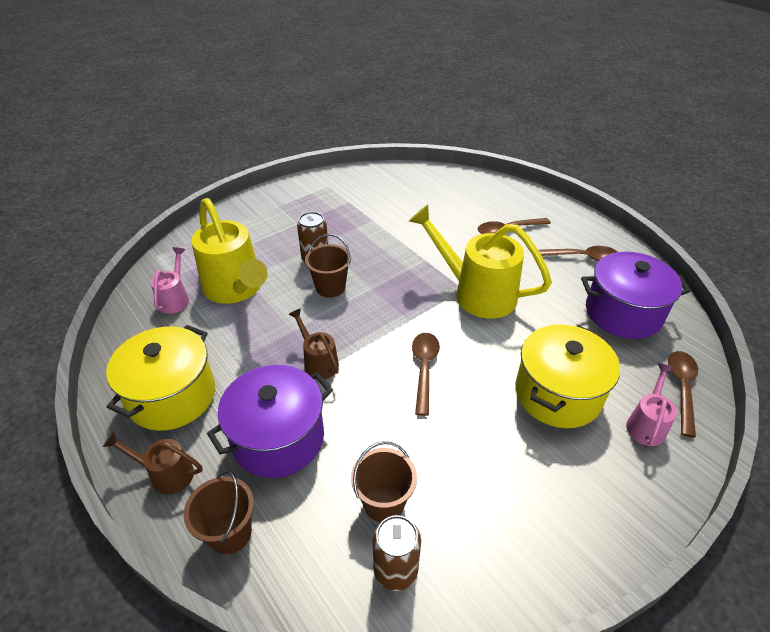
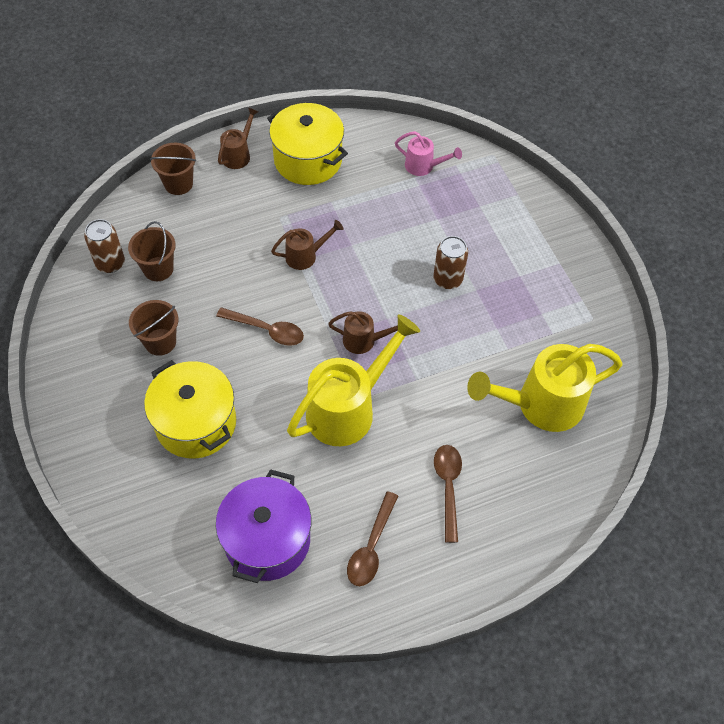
camera: 105 degrees right, 15 degrees up
yellow watering can [192,198,267,304] -> yellow watering can moved to [467,344,623,432]
purple pot [207,365,333,478] -> none
brown bucket [305,234,351,298] -> brown bucket moved to [129,300,178,356]
pink watering can [626,363,677,446] -> none
brown spoon [668,351,698,438] -> none
none -> brown watering can [328,311,398,354]

